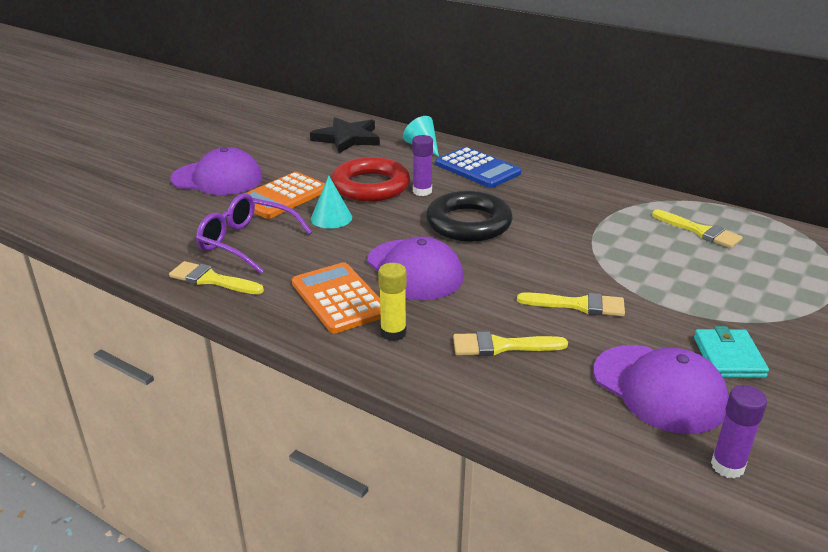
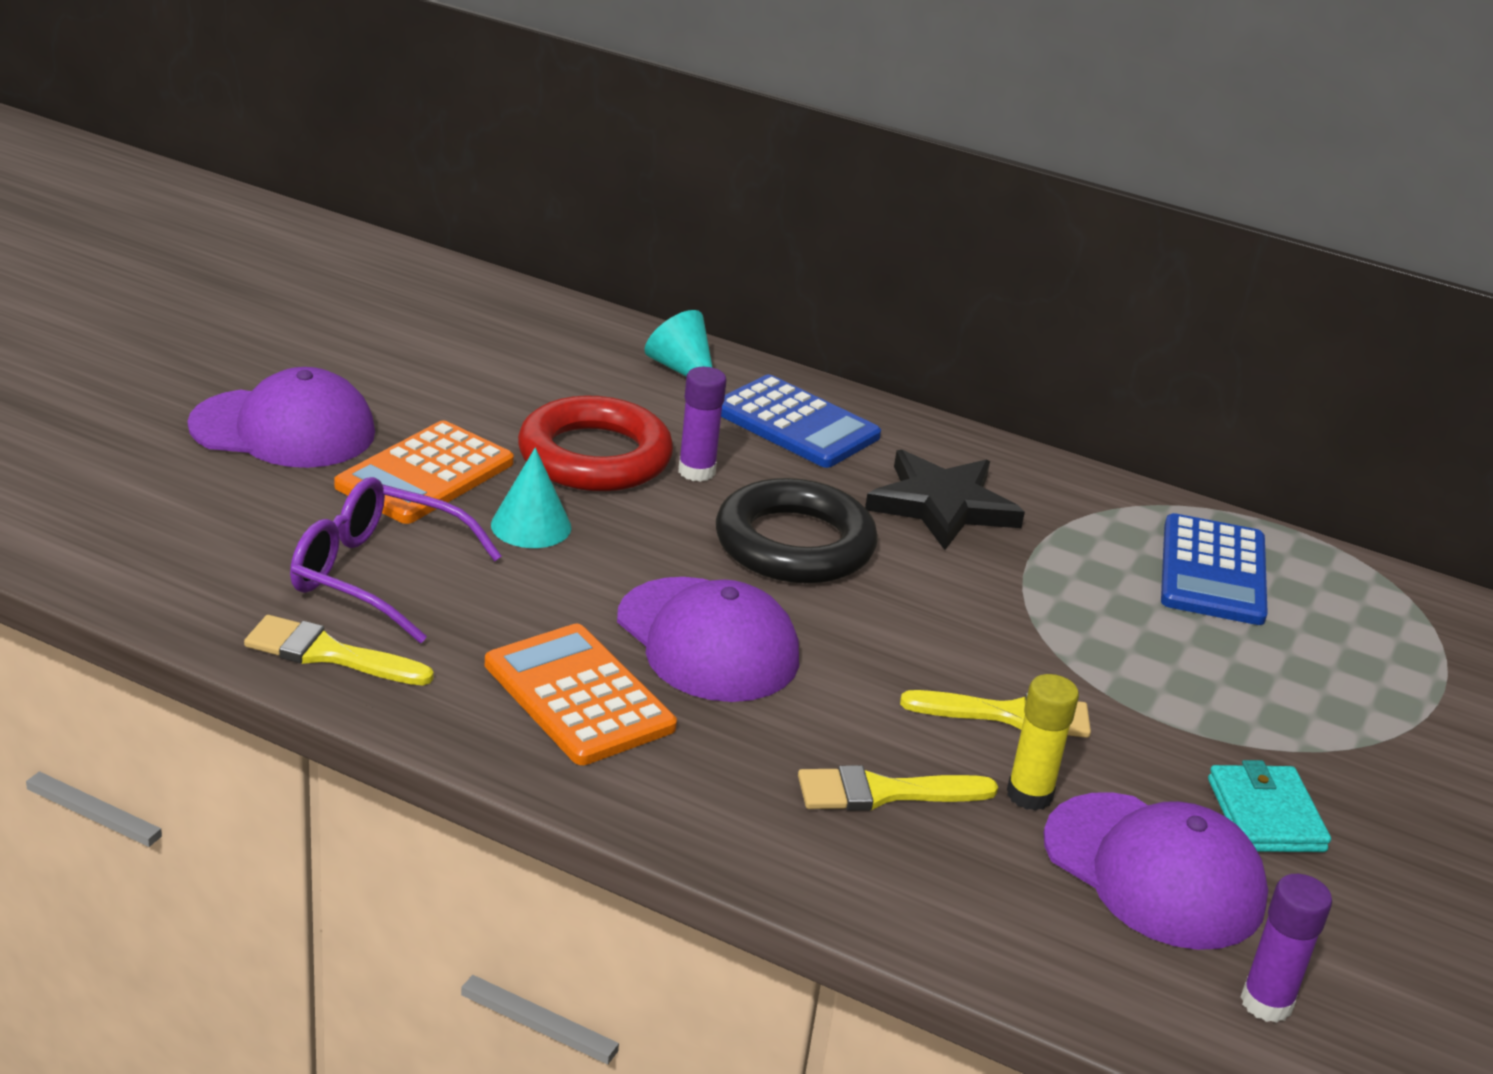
camera: 10 degrees left, 0 degrees up
black star [310,117,380,153] -> black star moved to [865,450,1025,550]
yellow glue stick [378,263,407,341] -> yellow glue stick moved to [1007,674,1079,811]
yellow brush [652,210,743,248] -> blue calculator [1161,513,1268,625]

